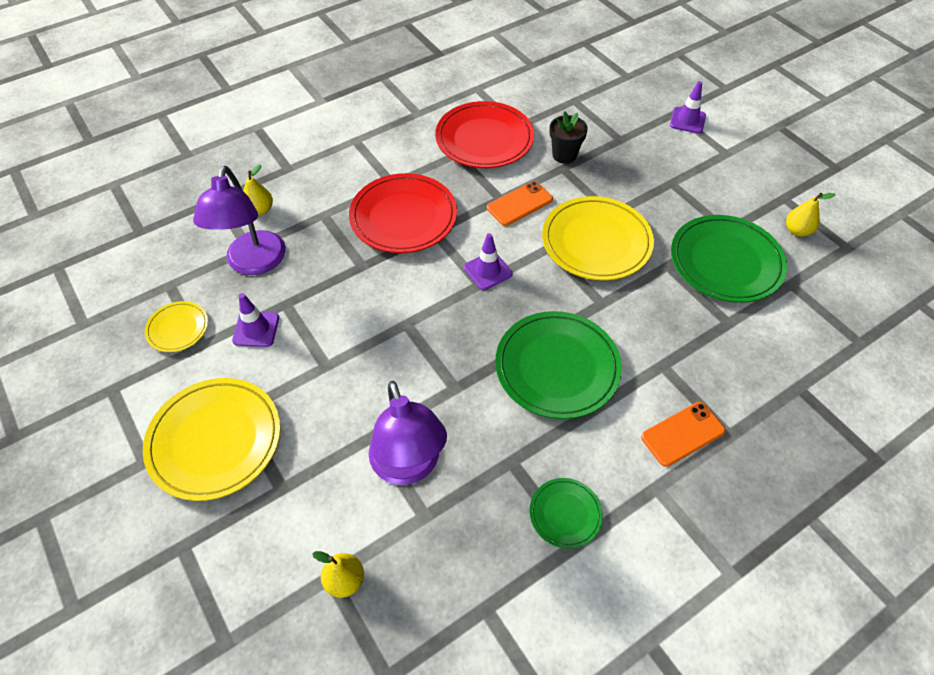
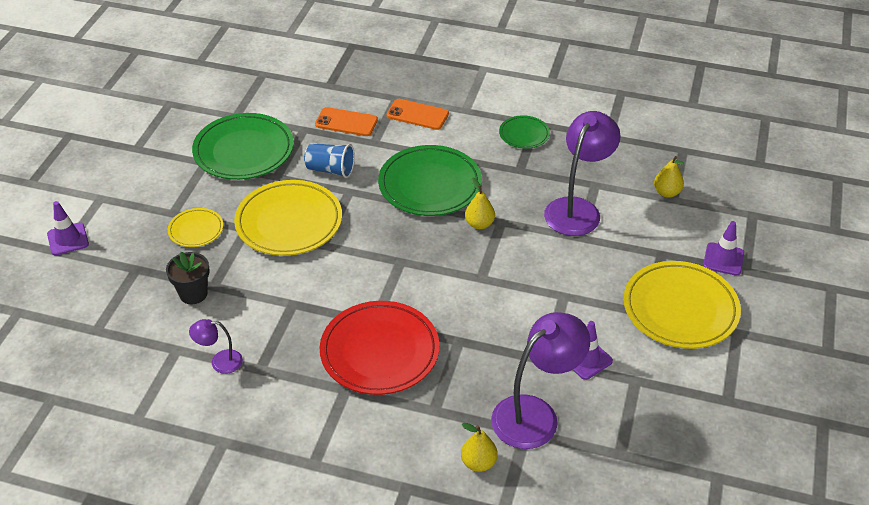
camera: 130 degrees left, 10 degrees down
yellow plate [145,301,208,352] -> yellow plate moved to [168,208,223,247]
red plate [435,101,534,168] -> purple lamp [189,319,243,374]
purple traffic cone [464,233,512,290] -> purple traffic cone moved to [703,221,744,276]
orange phone [487,181,553,226] -> orange phone moved to [315,107,378,136]
yellow pear [786,193,836,237] -> yellow pear moved to [465,177,495,229]
none -> blue cup [304,143,355,178]

